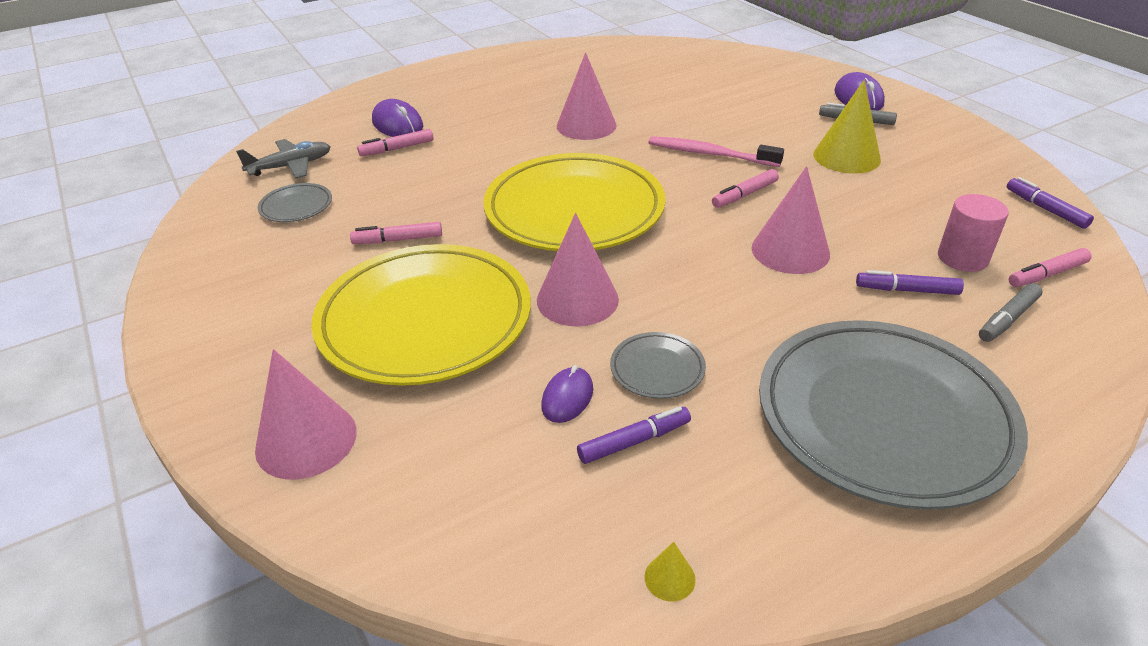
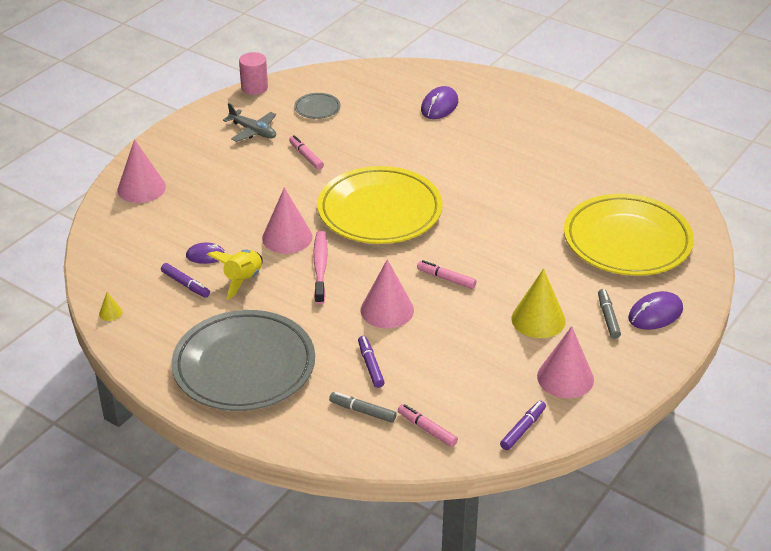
camera: 65 degrees right, 0 degrees up
grey plane [236,139,331,178] -> grey plane moved to [223,103,276,142]
yellow plate [311,244,531,386] -> yellow plate moved to [564,194,694,276]
pink marker [357,129,433,156] -> none
pink cone [557,52,617,140] -> pink cone moved to [537,326,594,398]
grey plate [610,332,706,399] -> yellow rocket [207,249,263,300]
pink toothbrush [649,136,784,167] -> pink toothbrush moved to [313,231,328,305]
pink cylinder [938,194,1009,272] -> pink cylinder moved to [239,52,268,95]

